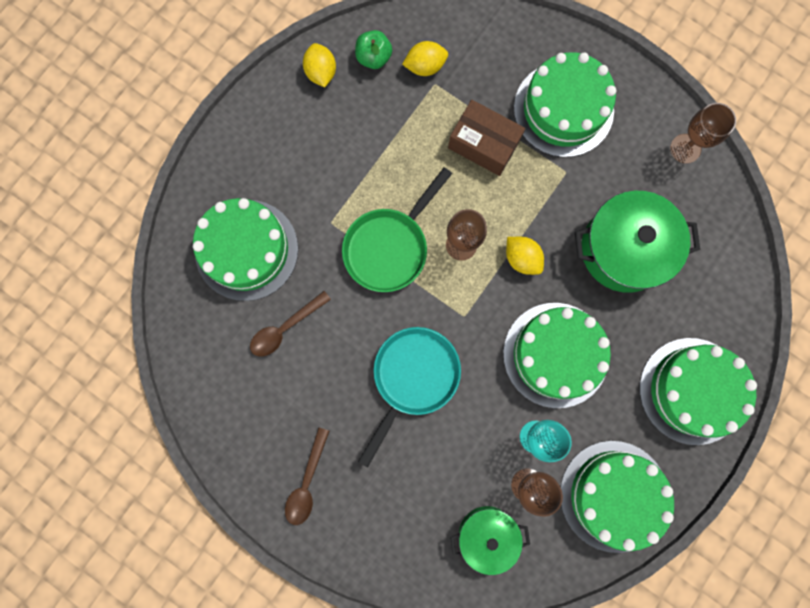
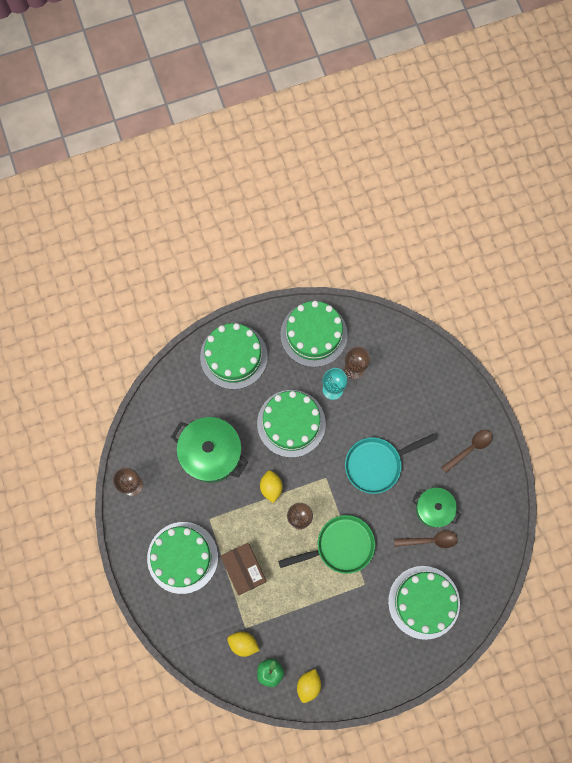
camera: 145 degrees left, 5 degrees down
green pot [450,506,530,575] -> green pot moved to [412,487,461,528]

